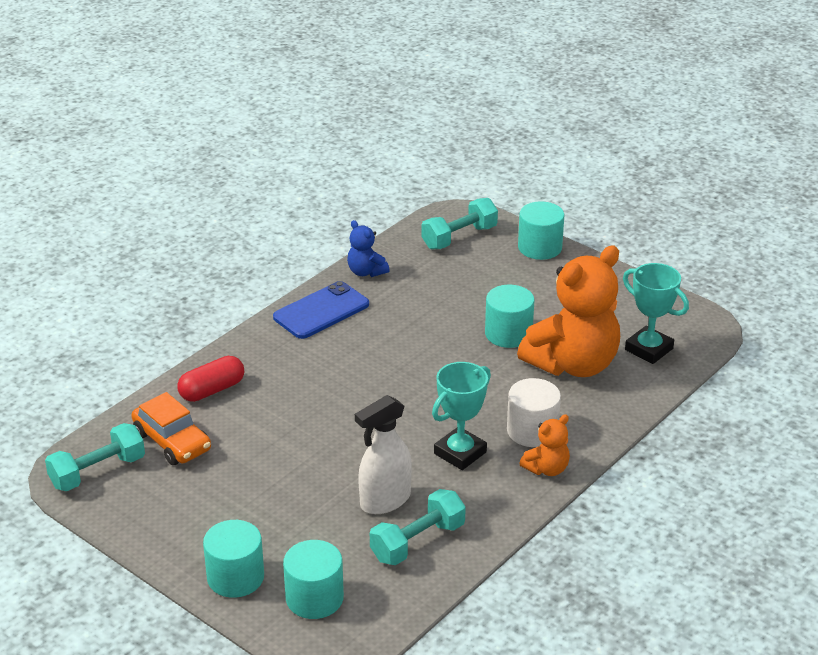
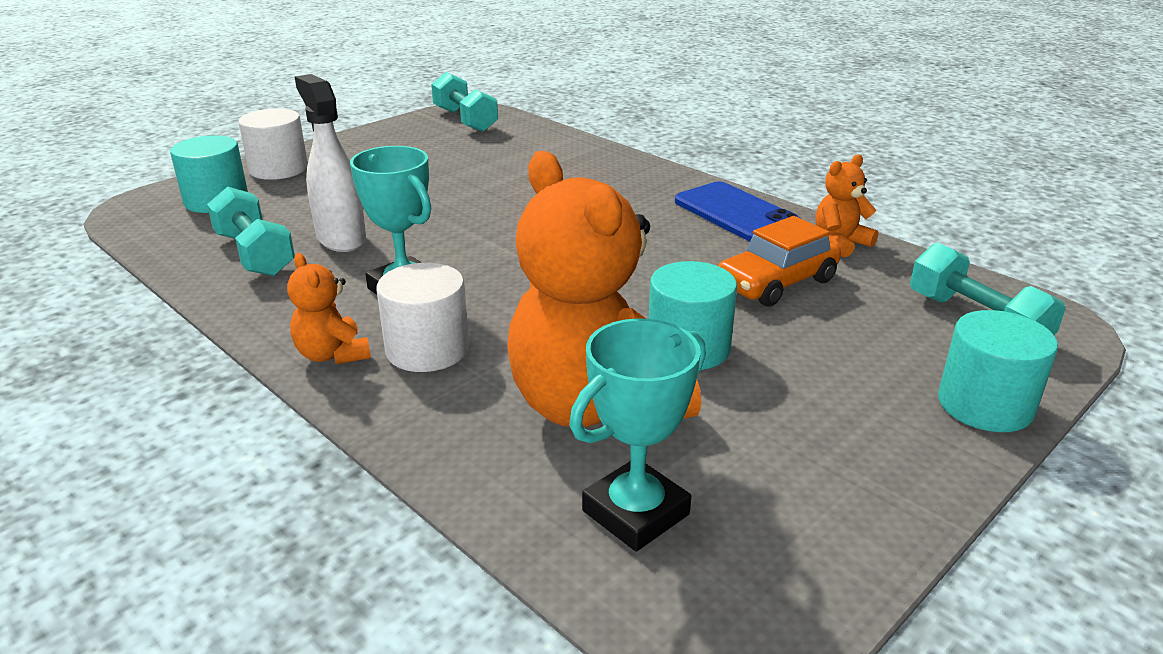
camera: 95 degrees right, 5 degrees down
orange car [131,392,211,465] -> orange car moved to [718,216,841,307]
red capsule [177,356,244,402] -> none
turquoise cylinder [203,520,264,598] -> white cylinder [238,108,308,180]
blue teddy bear [347,220,390,277] -> orange teddy bear [816,154,878,257]

